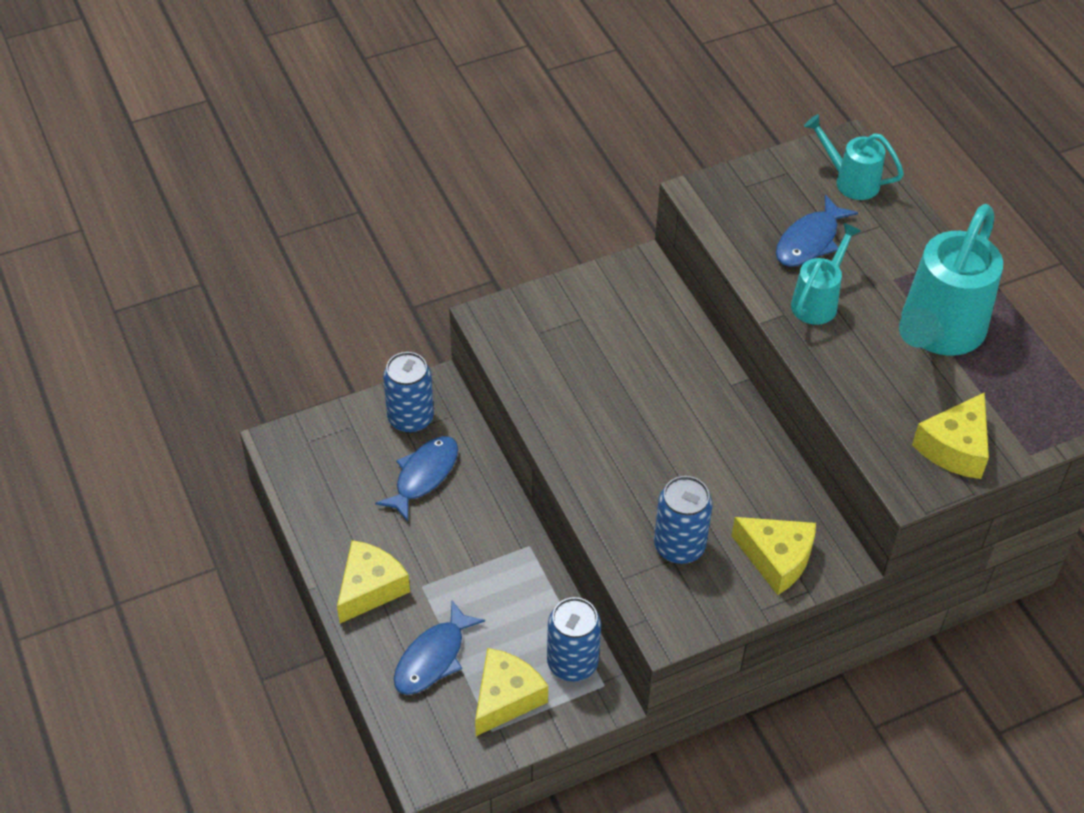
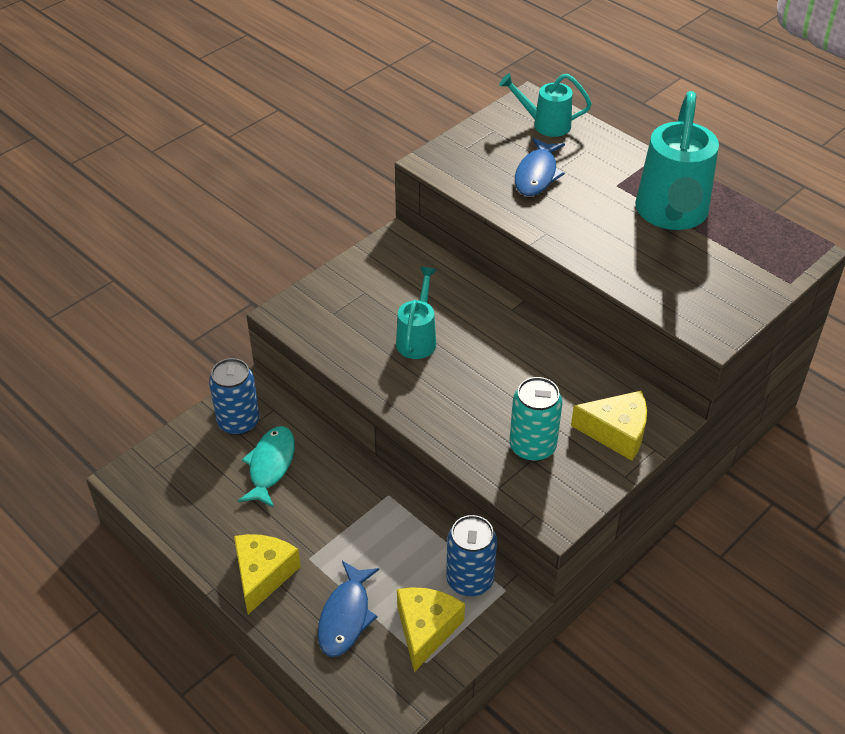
camera: 20 degrees left, 5 degrees down
blue fish [375,436,458,522] -> turquoise fish [238,426,295,508]
blue can [654,476,713,564] -> turquoise can [510,377,562,462]
turquoise watering can [791,223,861,325] -> turquoise watering can moved to [396,267,436,359]
yellow cheese [912,392,989,479] -> none

